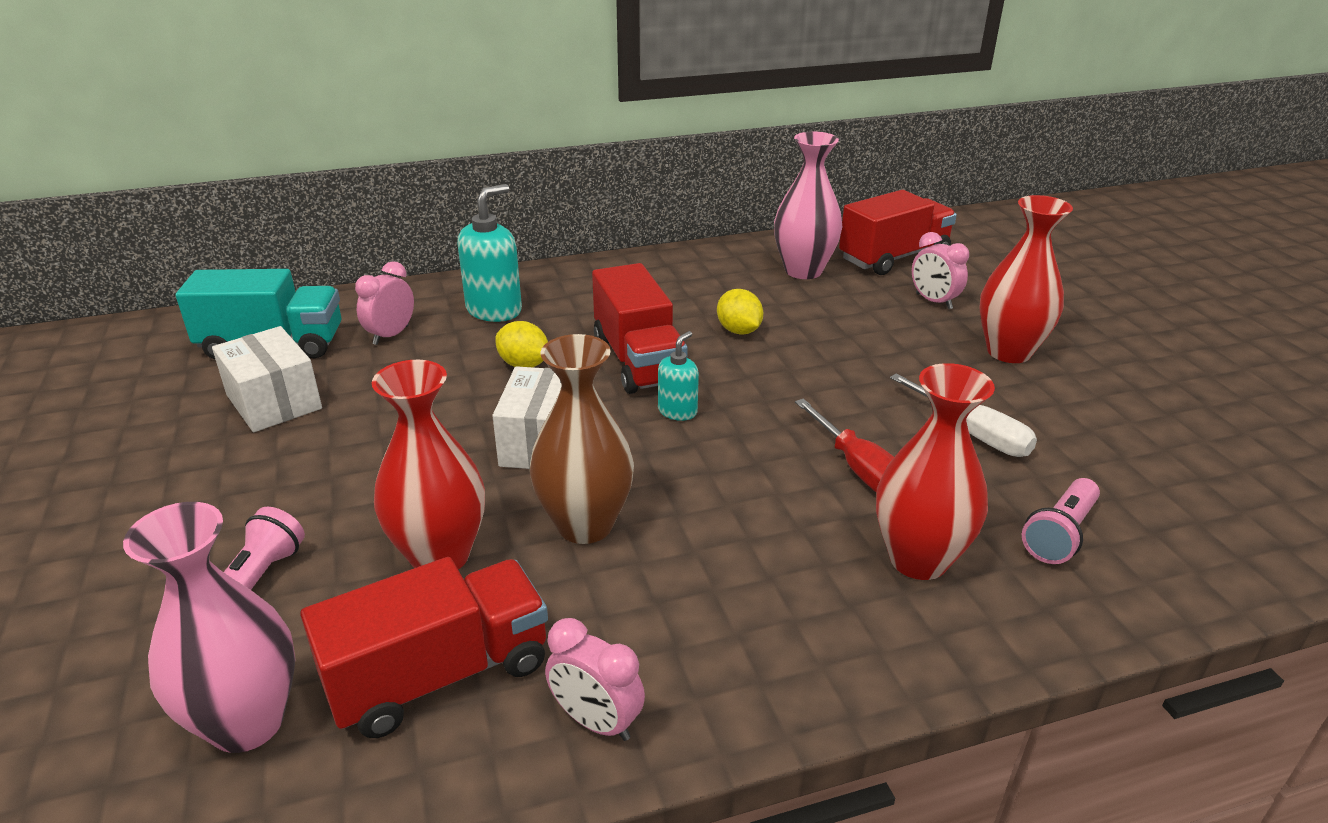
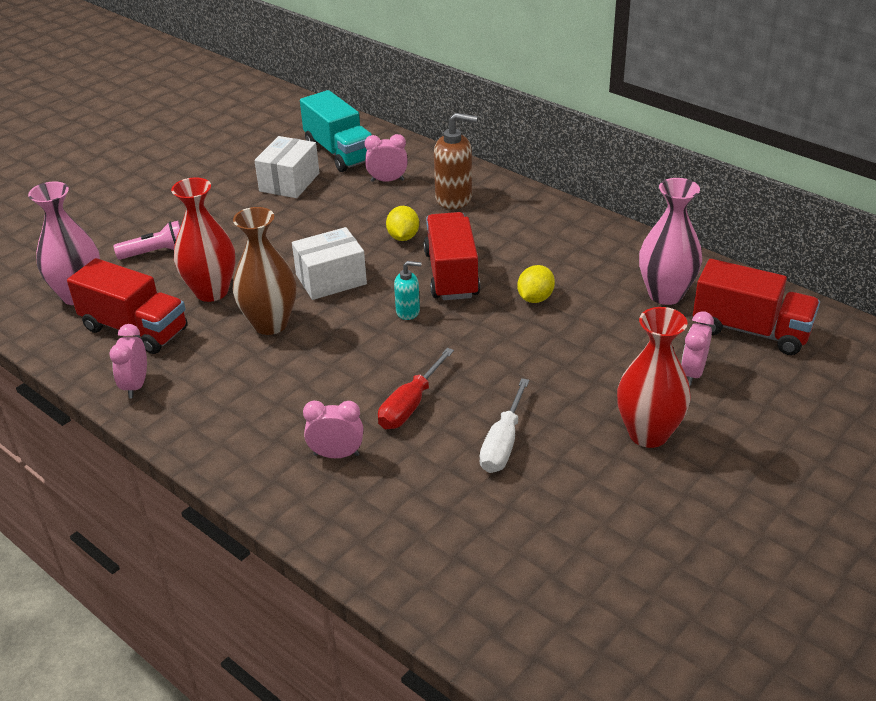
camera: 60 degrees right, 5 degrees up
turquoise soap dispenser [457,184,522,322] -> brown soap dispenser [434,113,477,209]
red truck [592,263,688,394] -> red truck turned 135 degrees clockwise [424,212,480,300]
red vase [876,363,995,580] -> pink clock [303,401,363,458]
pink flashlight [1022,478,1100,564] -> none

